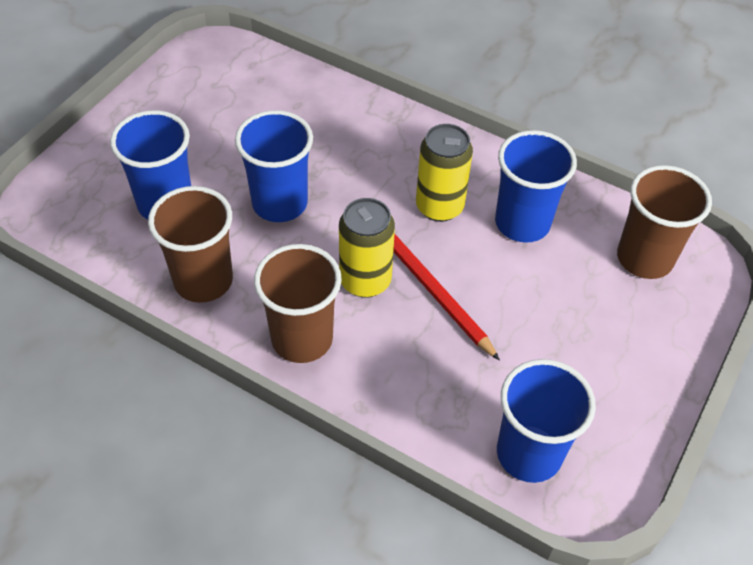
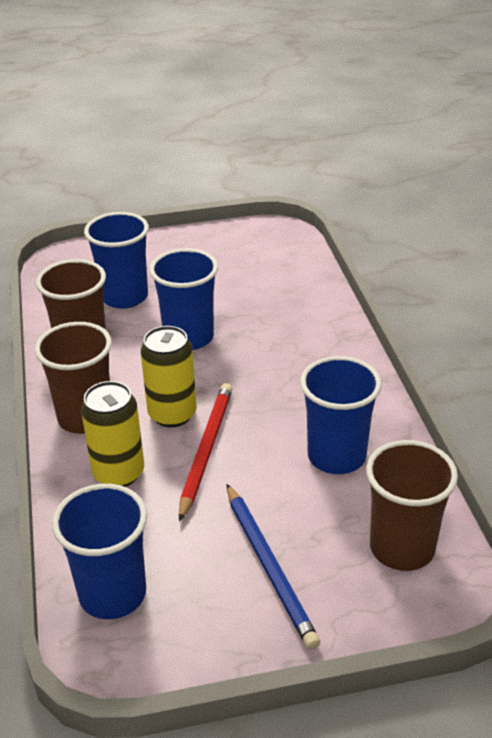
camera: 50 degrees right, 15 degrees down
yellow can [416,124,473,222] -> yellow can moved to [81,381,144,487]
none -> blue pencil [227,484,320,650]

